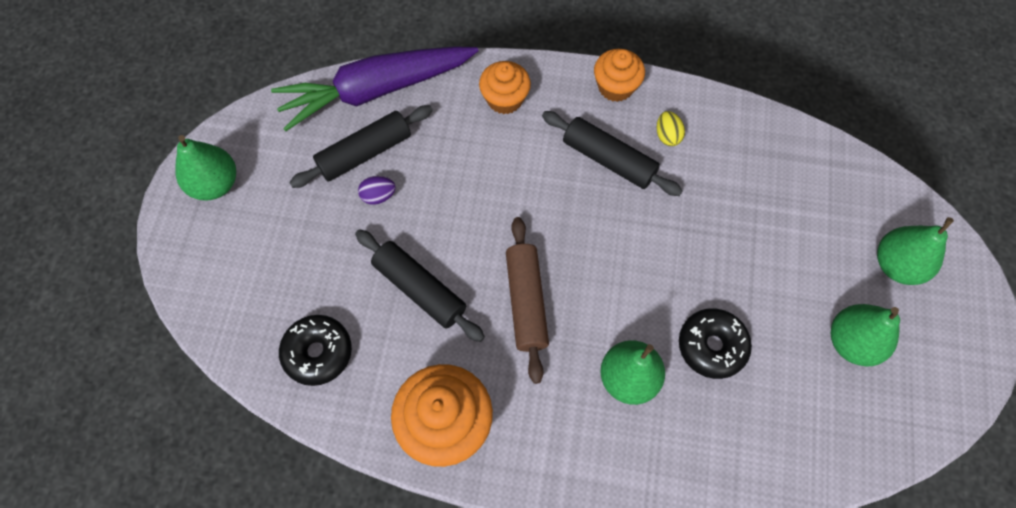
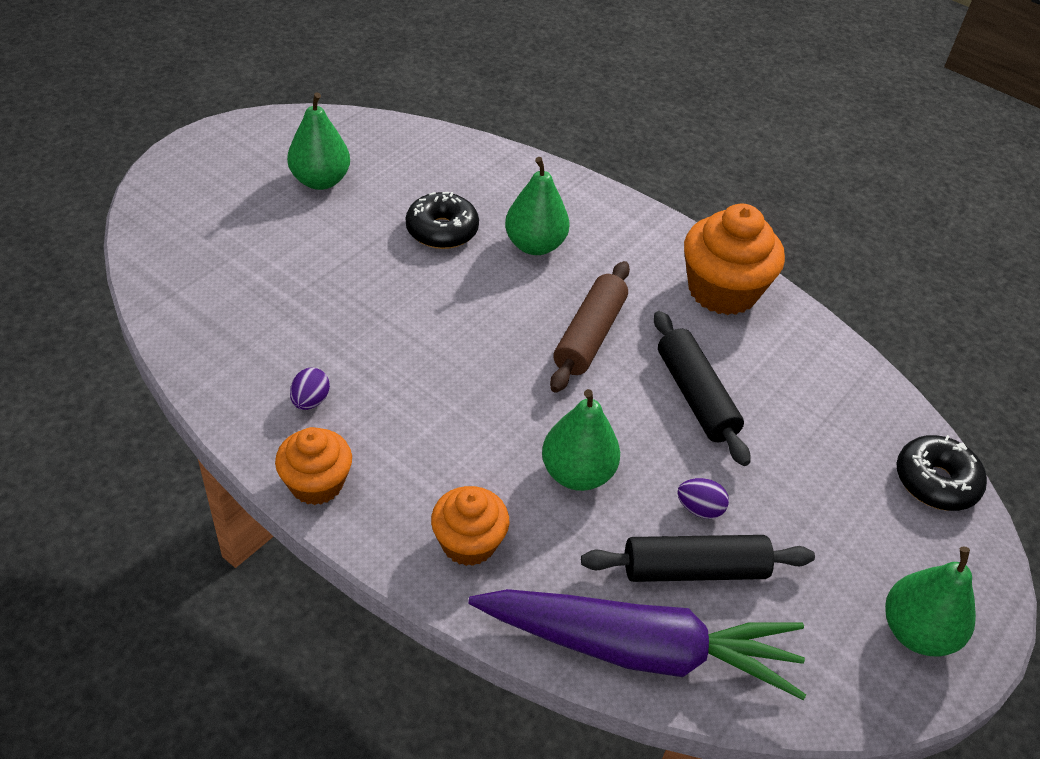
camera: 155 degrees left, 20 degrees down
black donut [279,315,352,386] -> black donut moved to [896,435,987,511]
black rolling pin [542,111,683,196] -> none
yellow egg [657,111,685,146] -> purple egg [290,368,330,410]
green pear [877,217,954,285] -> green pear moved to [542,389,620,491]

